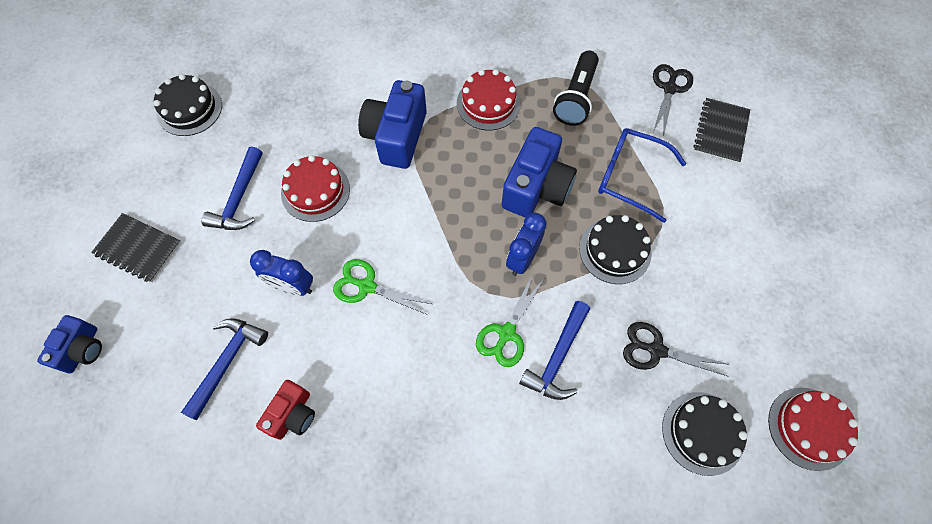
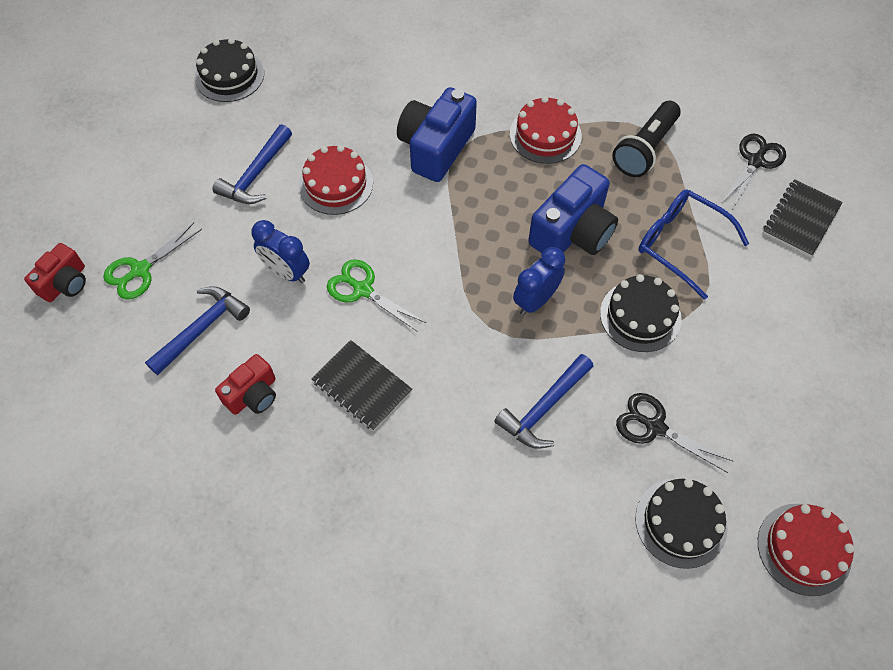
camera: 15 degrees right, 5 degrees down
blue camera [37,315,102,373] -> red camera [24,243,86,302]
black notebook [91,213,181,282] -> black notebook moved to [311,340,412,431]
green scissors [476,274,544,367] -> green scissors moved to [103,223,202,299]

